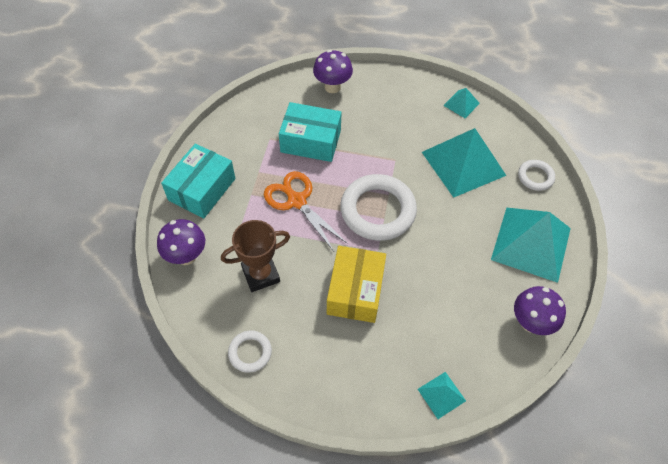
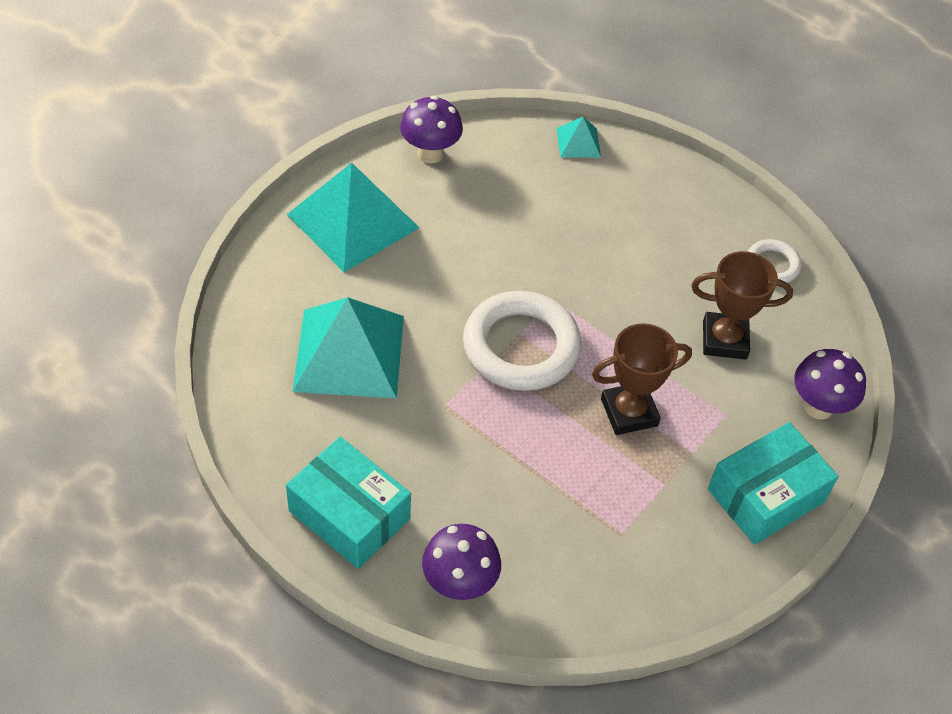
camera: 155 degrees left, 5 degrees down
orange scissors [264,171,348,251] -> brown trophy [592,323,692,435]
turquoise box [279,102,342,162] -> turquoise box moved to [286,437,411,569]
yellow box [327,246,386,323] -> none
turquoise pyramid [443,88,480,118] -> none
white ring [518,160,555,191] -> none

